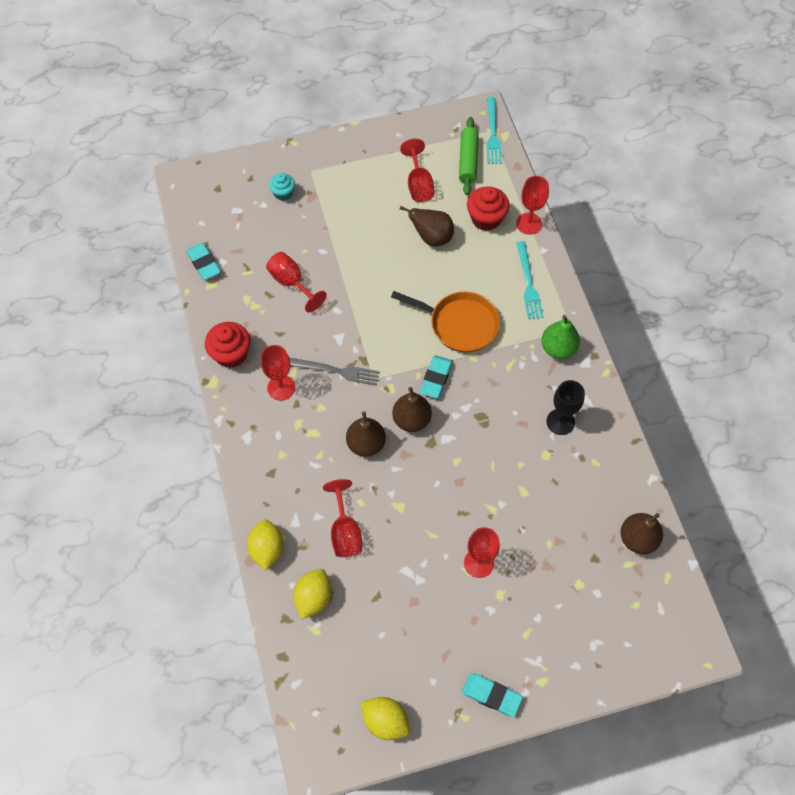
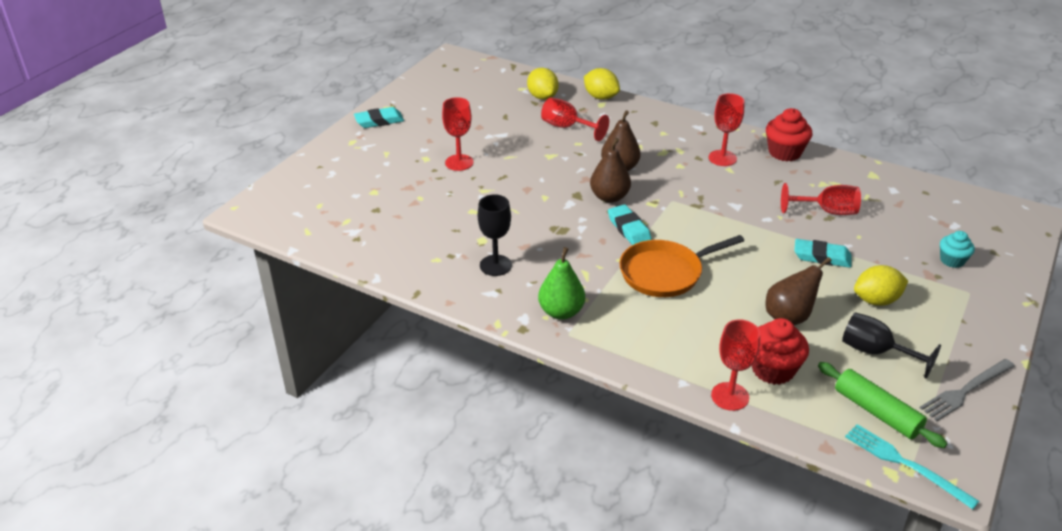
camera: 135 degrees right, 25 degrees down
turquoise eraser [186,243,221,280] -> turquoise eraser moved to [794,239,852,268]
grey fork [290,358,380,386] -> grey fork moved to [920,359,1015,421]
yellow lemon [361,697,410,740] -> yellow lemon moved to [854,265,908,306]
red goblet [400,139,435,202] -> black goblet [842,312,941,378]
turquoise fork [516,241,543,319] -> none
brown pear [621,513,663,554] -> none

